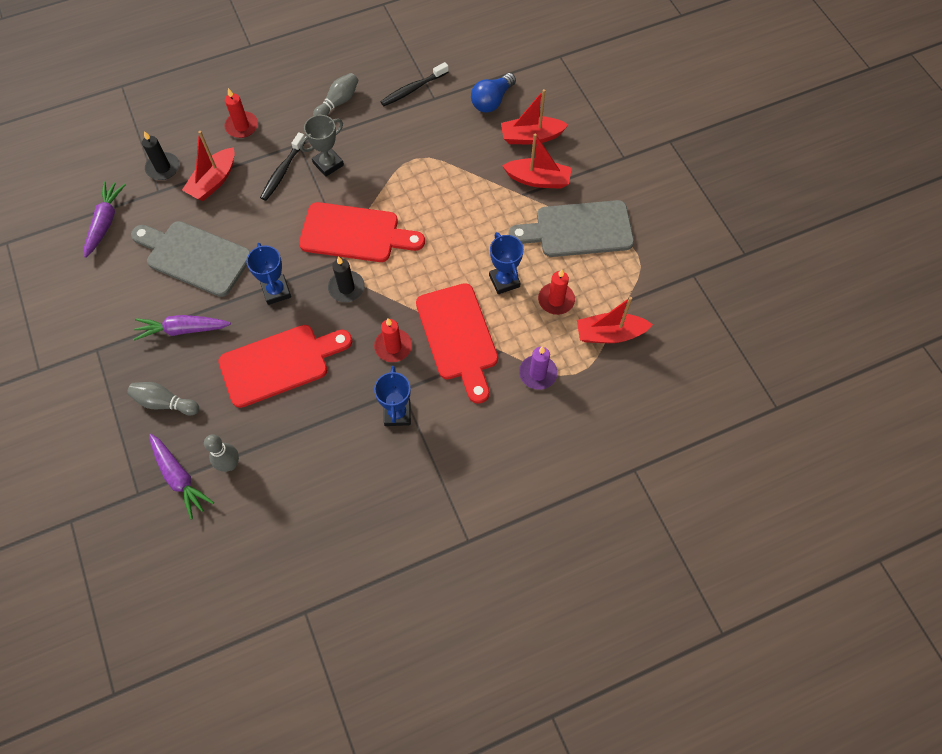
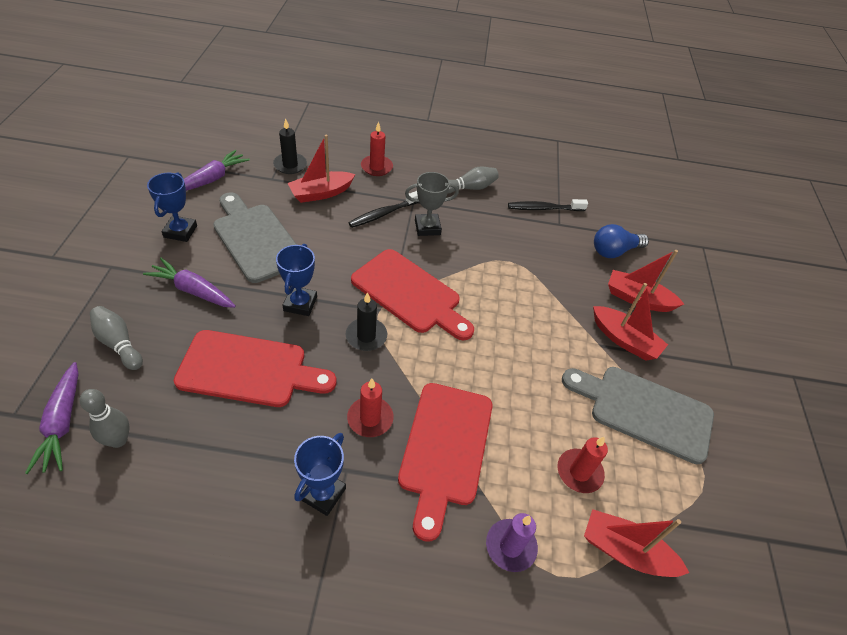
camera: 25 degrees right, 15 degrees down
blue trophy [489,232,524,294] -> blue trophy moved to [147,172,197,242]

